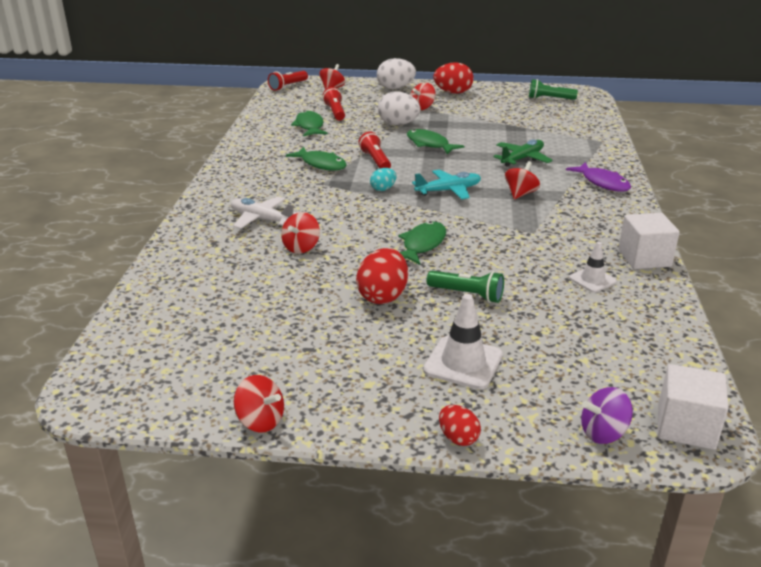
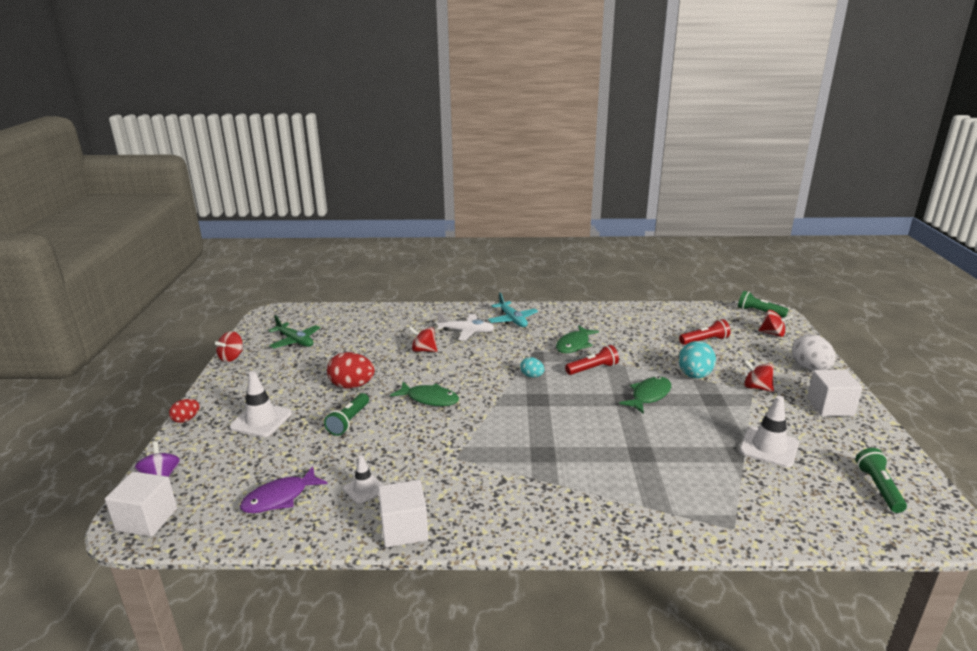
camera: 85 degrees right, 5 degrees down
white plane [231,196,299,229] -> white plane turned 75 degrees clockwise [437,313,494,340]
red flashlight [268,71,308,91] -> green flashlight [738,291,789,318]
green fish [291,110,328,136] -> none
white egg [378,91,421,125] -> turquoise egg [679,341,716,379]
turquoise plane [412,170,481,200] -> turquoise plane moved to [488,293,538,327]
red egg [433,62,474,94] -> white cube [807,370,862,416]
green plane [493,139,553,167] -> green plane moved to [268,315,320,348]
red spinning top [505,161,540,199] -> none
purple fish [566,162,631,192] -> purple fish moved to [240,466,328,513]
none -> white traffic cone [739,396,799,468]

